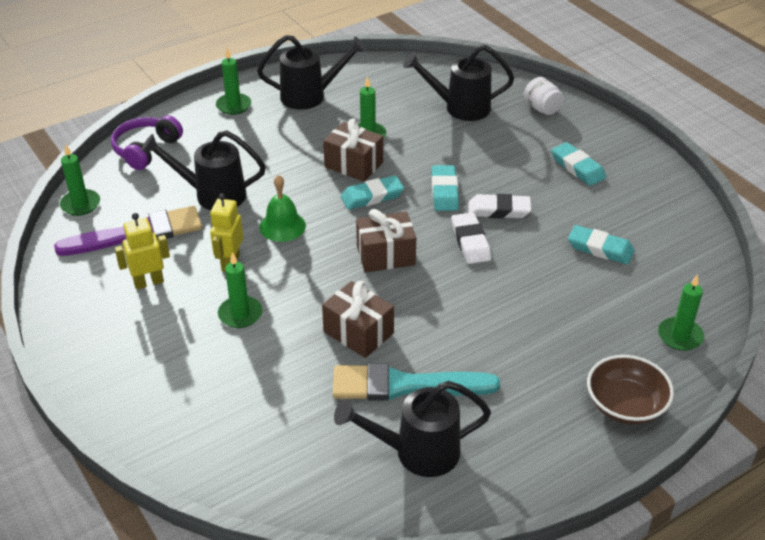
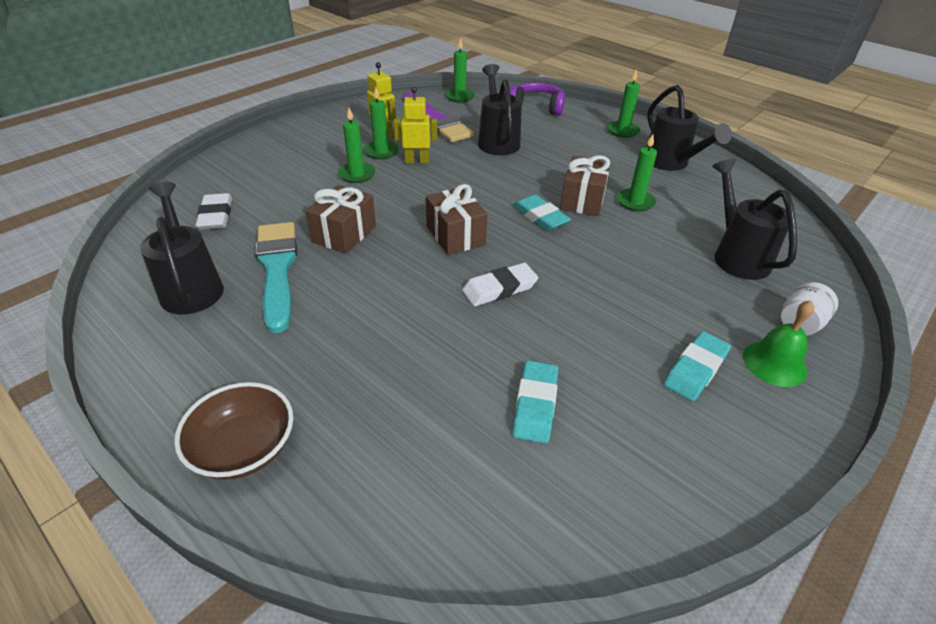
camera: 75 degrees right, 0 degrees up
green bell [260,175,306,242] -> green bell moved to [743,300,814,387]
turquoise eraser [432,165,459,211] -> none
white eraser [469,194,531,219] -> white eraser moved to [195,193,232,230]
green candle [658,274,704,351] -> green candle moved to [364,87,399,159]

